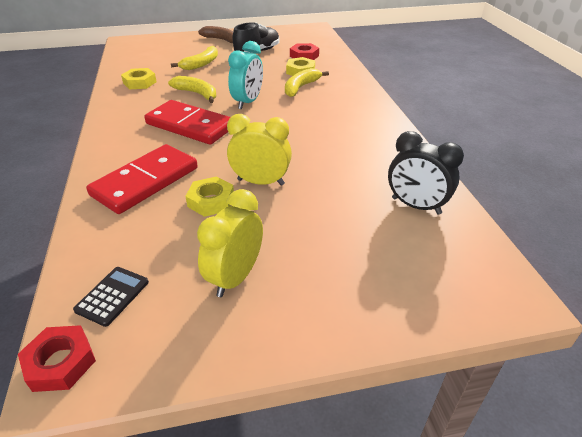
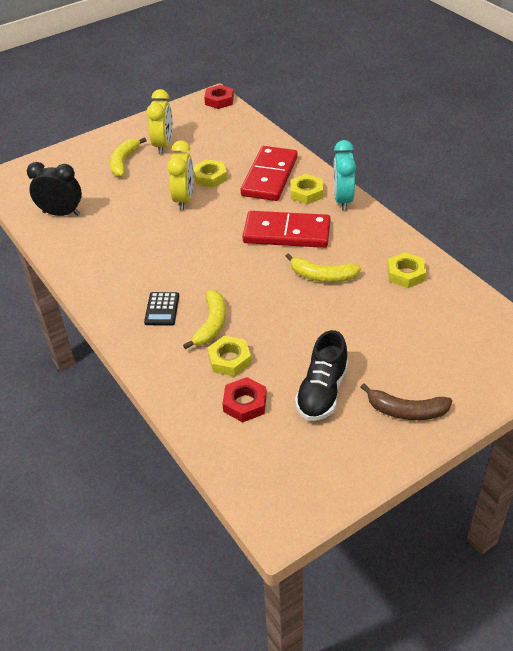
camera: 160 degrees right, 5 degrees up
black calculator [73,267,149,327] -> black calculator moved to [144,292,179,326]
yellow banana [171,46,218,70] -> yellow banana moved to [110,137,147,177]
yellow clock [227,114,292,186] -> yellow clock turned 75 degrees counterclockwise [167,140,194,210]
turquoise clock [228,41,263,109] -> turquoise clock moved to [333,140,356,211]
none -> yellow nut [291,174,323,204]

